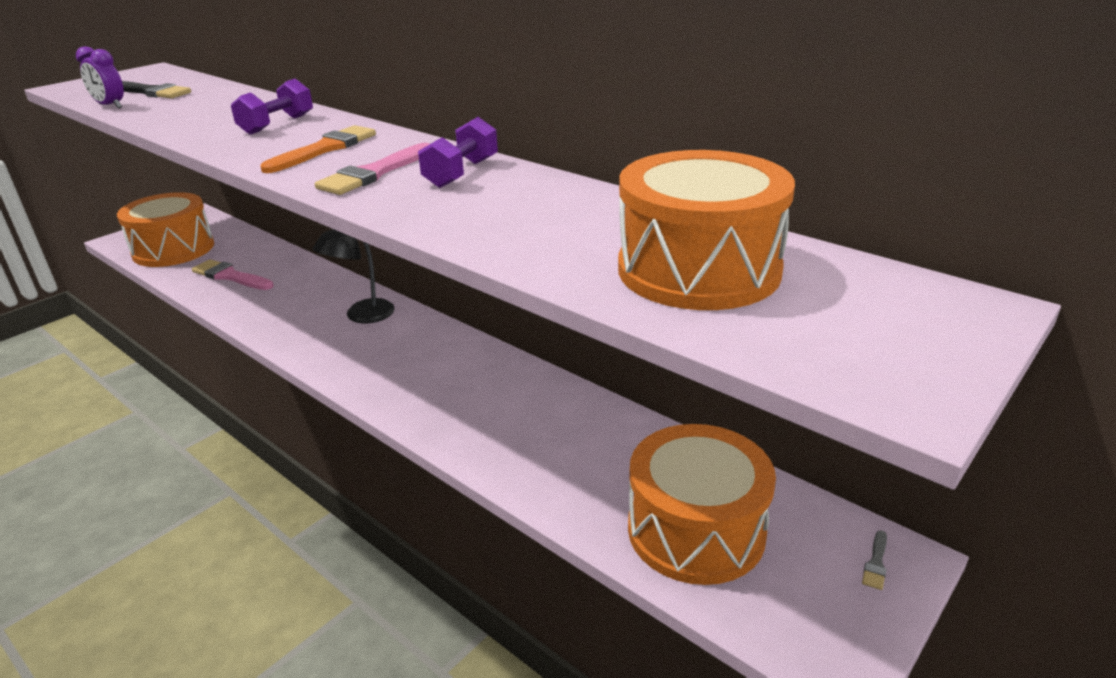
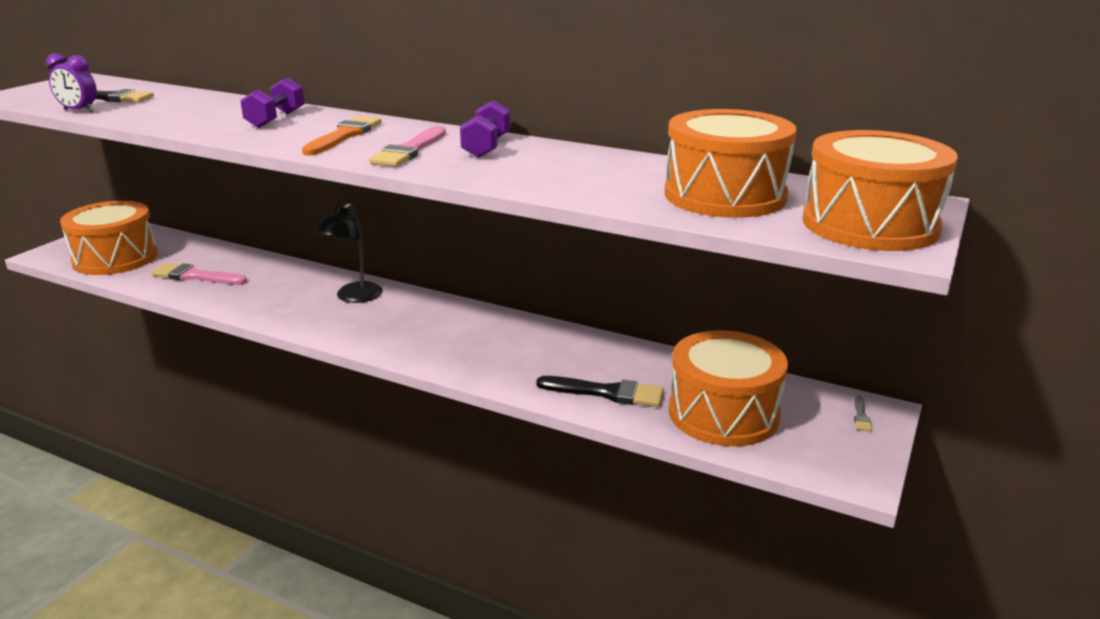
camera: 15 degrees left, 5 degrees down
none -> black brush [536,376,664,407]
none -> orange drum [803,130,958,251]

